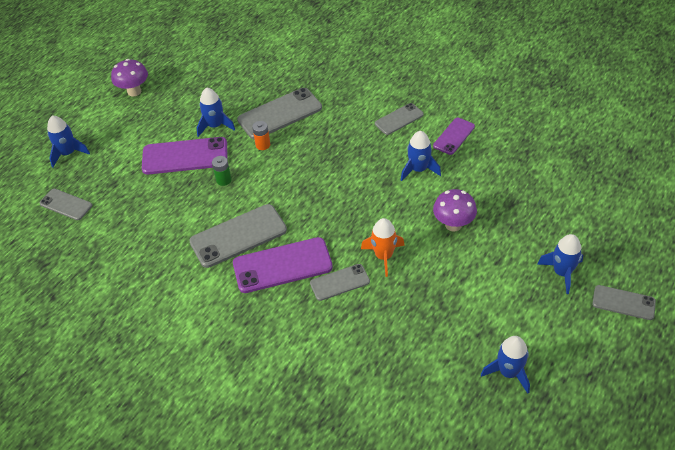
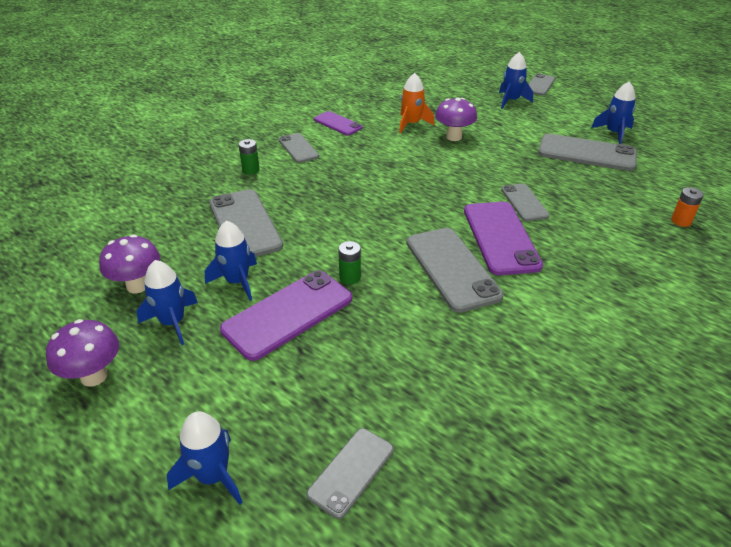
camera: 85 degrees left, 10 degrees down
purple phone [142,137,228,174] -> purple phone turned 45 degrees clockwise [220,270,352,361]
orange battery [252,121,270,150] -> orange battery moved to [671,187,703,227]
orange rocket [361,218,405,277] -> orange rocket moved to [399,73,434,133]
blue rocket [401,131,441,181] -> blue rocket moved to [137,260,198,345]
none -> purple mushroom [99,234,160,293]
none -> green battery [238,139,260,175]
none -> grey phone [538,134,637,171]

